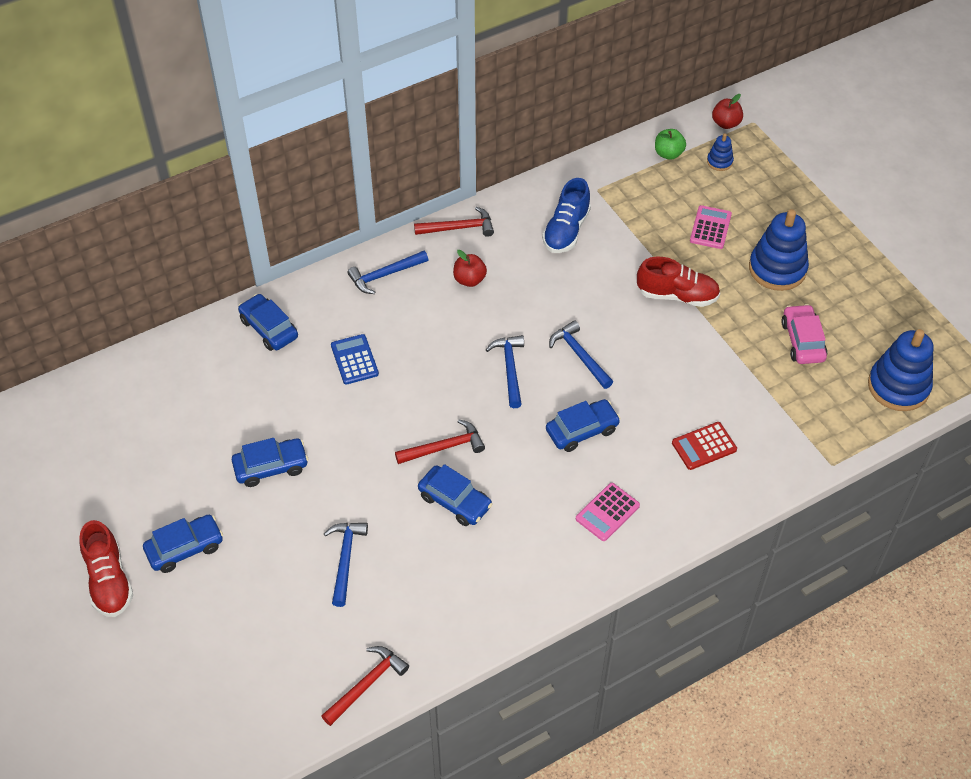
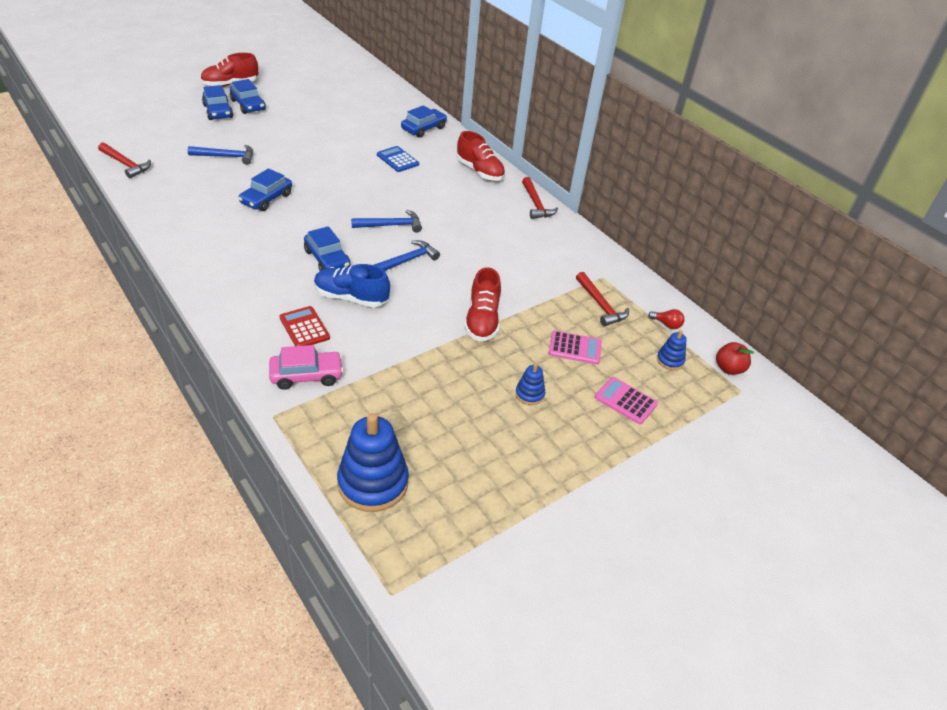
camera: 80 degrees right, 10 degrees down
blue car [232,438,308,487] -> blue car moved to [202,85,233,120]
blue calculator [331,334,379,384] -> blue calculator turned 105 degrees counterclockwise [377,146,419,172]
blue hammer [347,251,428,294] -> red shoe [457,131,505,181]
red hammer [395,419,485,464] -> red hammer moved to [576,272,629,327]
red apple [453,250,487,287] -> none
blue shoe [542,178,591,253] -> blue shoe moved to [314,264,390,307]
pink calculator [576,483,640,541] -> pink calculator moved to [595,377,658,424]
green apple [655,129,686,160] -> red light bulb [648,309,685,329]
blue stacking toy [749,209,809,291] -> blue stacking toy [515,363,545,405], size x0.48
pink car [781,304,827,364] -> pink car moved to [269,345,344,390]

